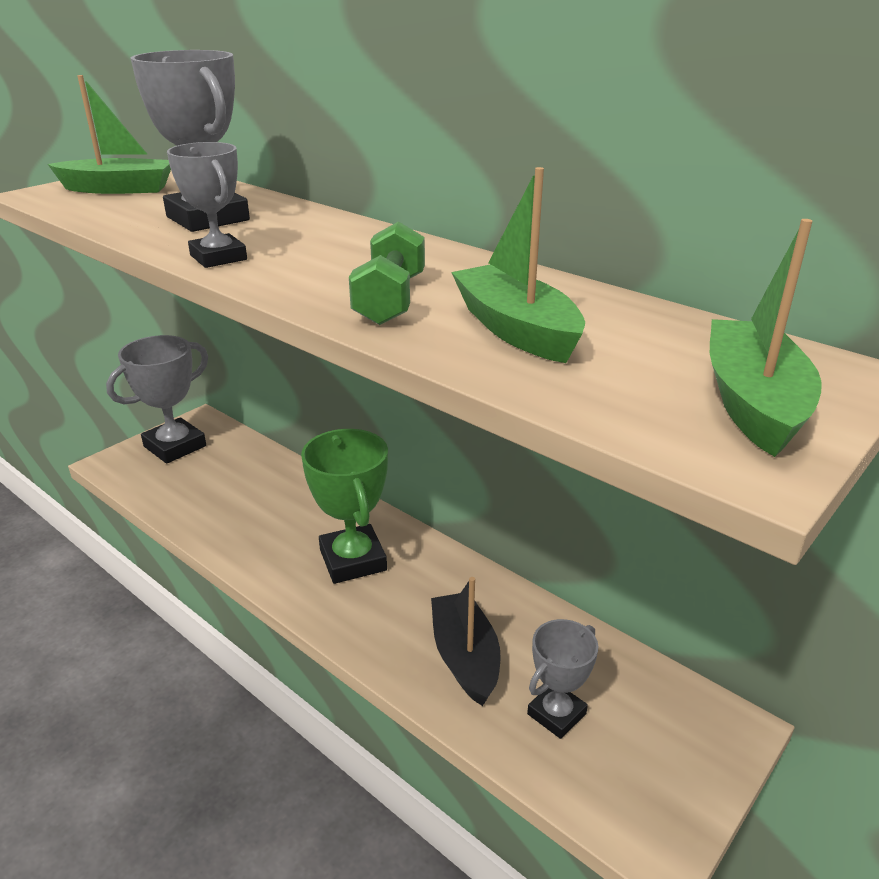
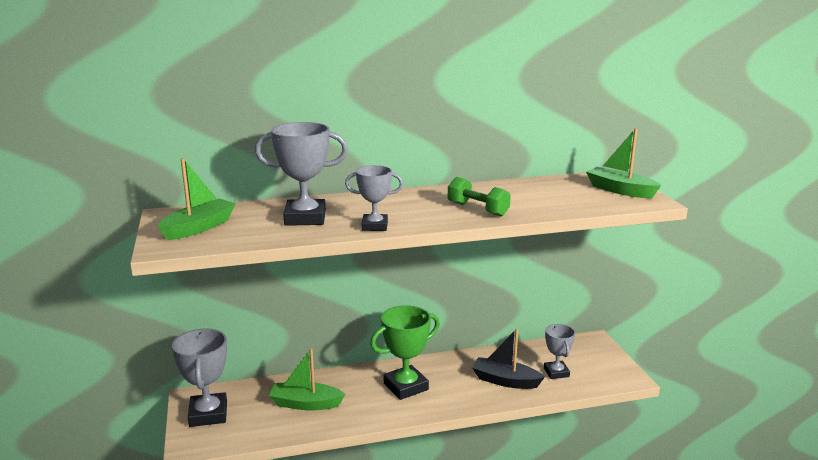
camera: 55 degrees left, 10 degrees down
green trophy [301,429,388,584] -> green trophy turned 45 degrees counterclockwise [370,305,440,400]
green boat [451,167,585,363] -> green boat moved to [269,348,345,410]

